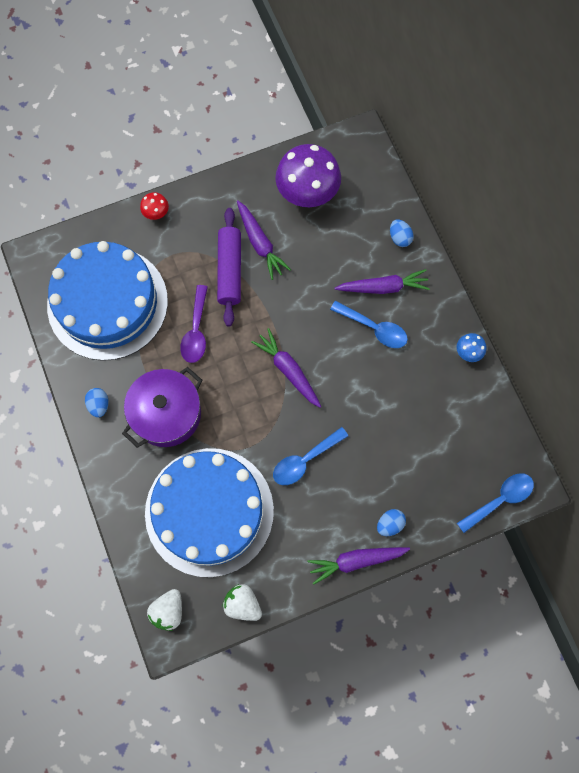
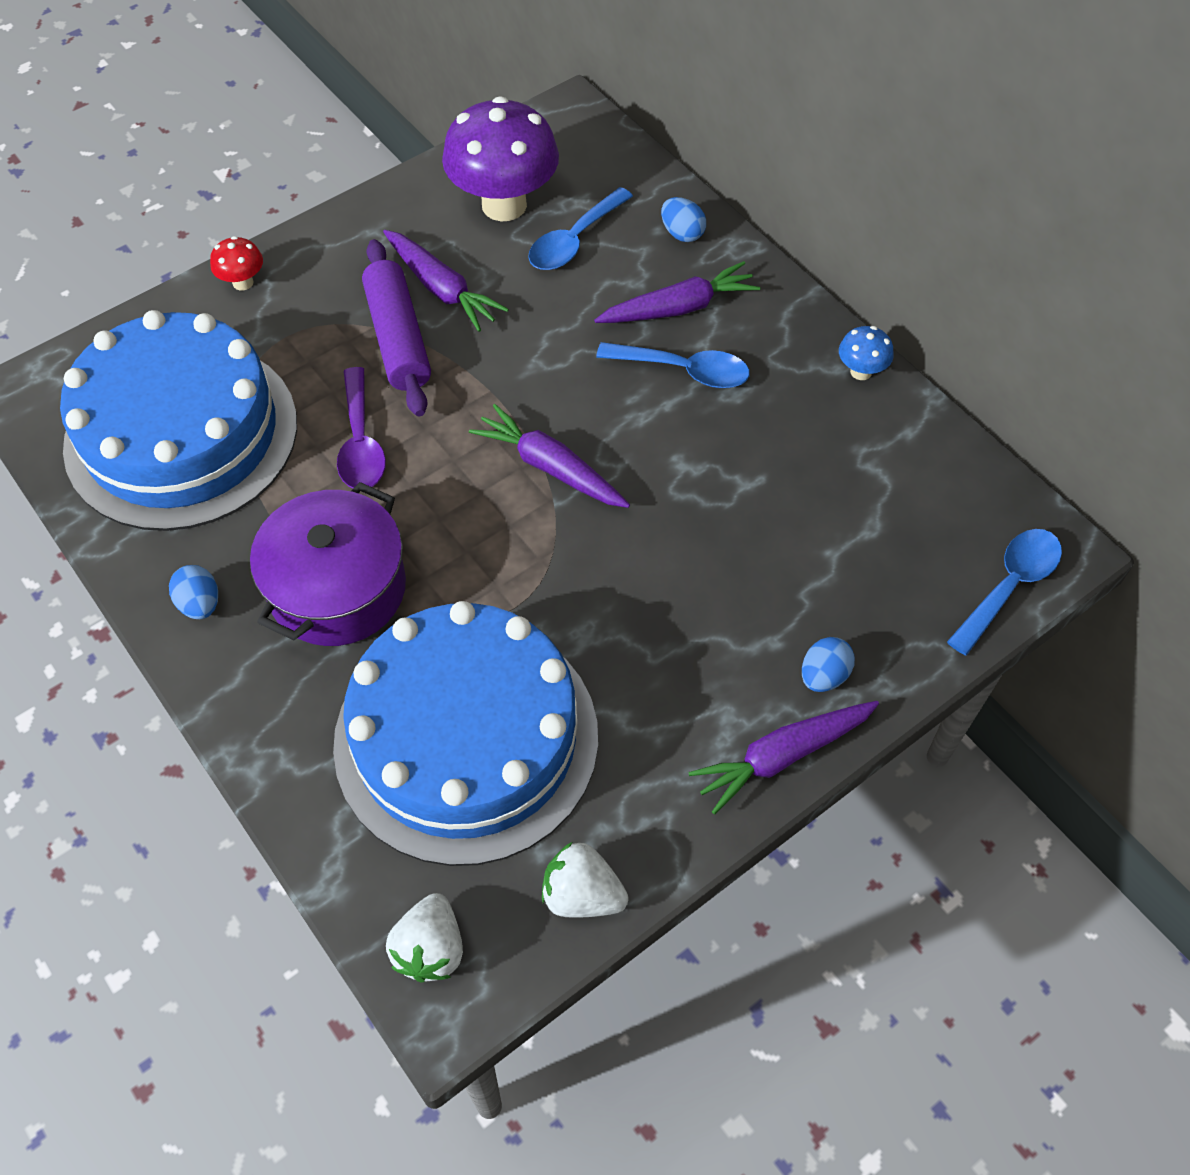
camera: 15 degrees left, 15 degrees down
blue spoon [273,427,348,485] -> blue spoon moved to [528,187,633,270]

